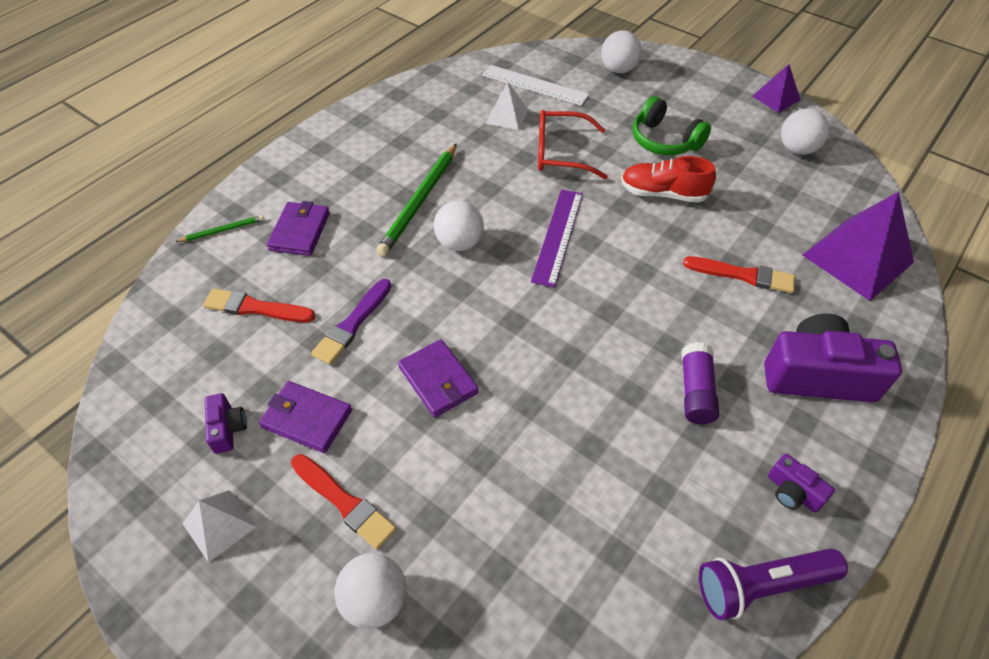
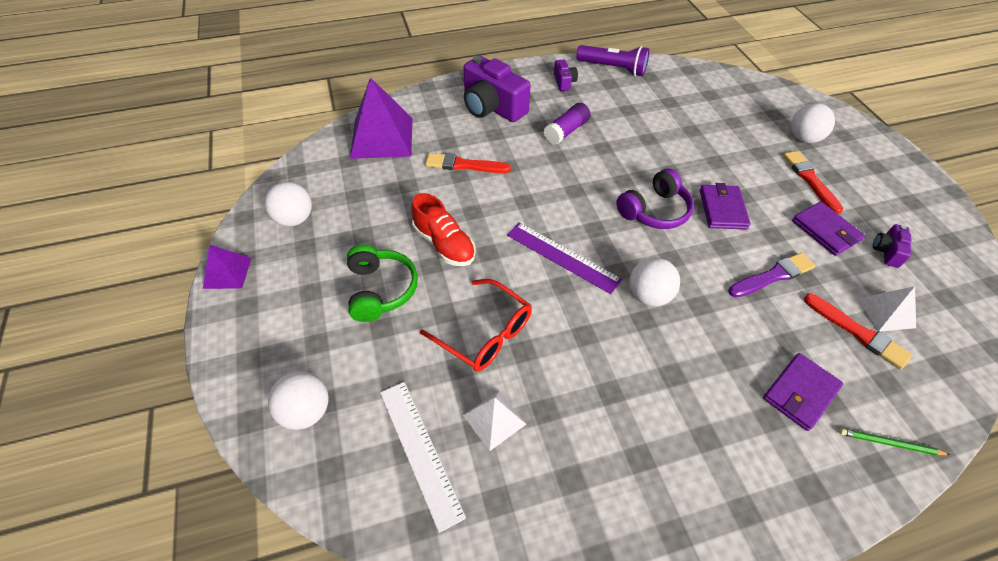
camera: 145 degrees left, 0 degrees up
white pyramid [182,490,256,563] -> white pyramid moved to [858,286,916,331]
green pencil [376,143,457,257] -> none
purple ruler [531,189,583,288] -> purple ruler turned 75 degrees clockwise [507,222,622,294]
red brush [683,256,795,293] -> red brush turned 45 degrees counterclockwise [425,153,511,173]
none -> purple headphones [616,168,694,229]

